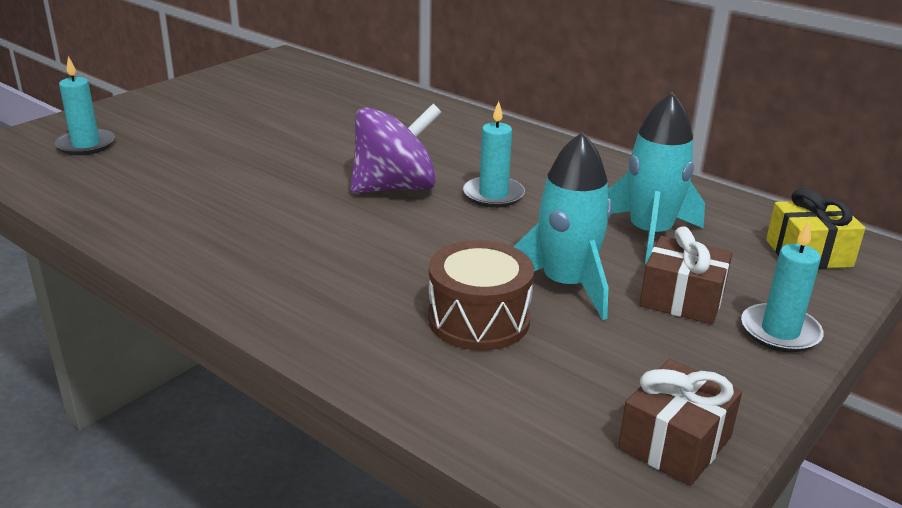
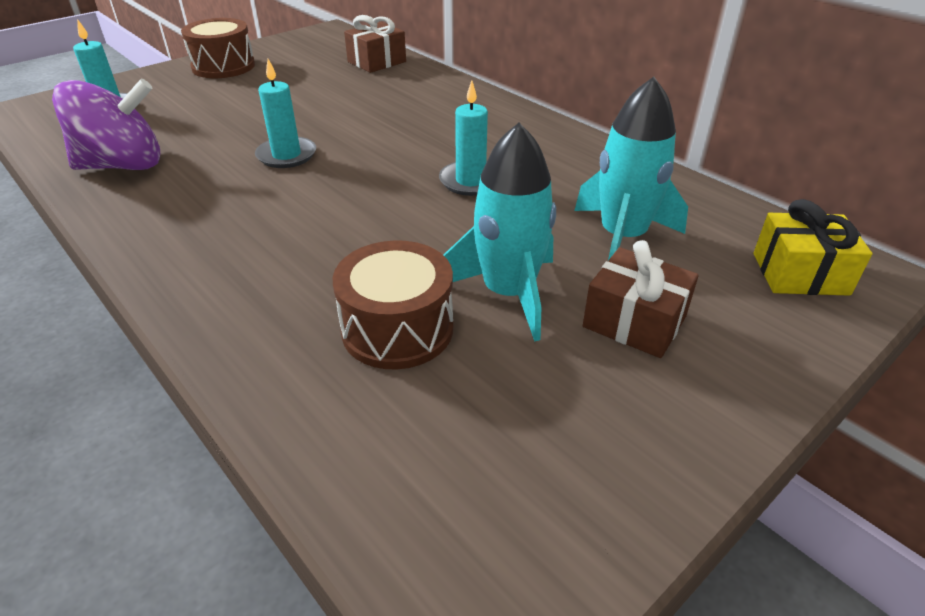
camera: 10 degrees right, 10 degrees up
purple spinning top [351,104,442,193] -> purple spinning top moved to [52,79,160,170]
brown gift [618,359,742,486] -> brown gift moved to [344,15,406,73]
turquoise candle [741,221,824,352] -> turquoise candle moved to [255,59,316,168]
none -> brown drum [181,18,255,78]

